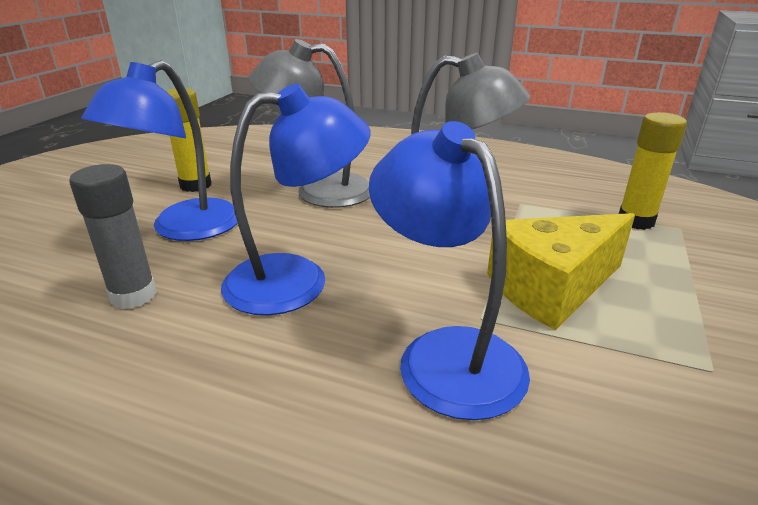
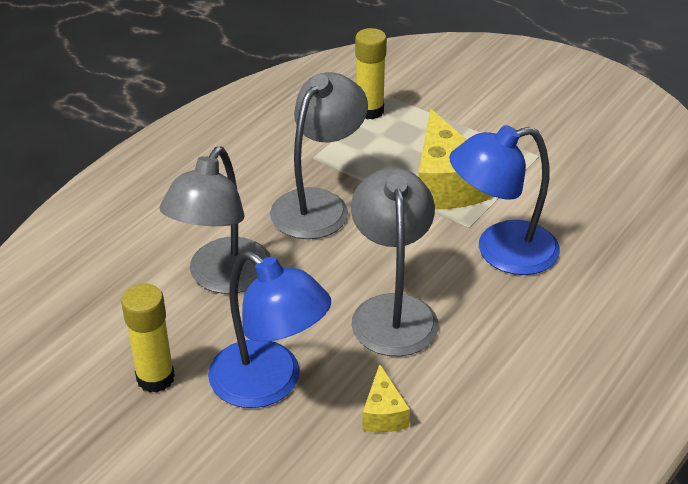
camera: 75 degrees left, 10 degrees up
grey glue stick [69,164,157,309] -> yellow cheese [362,364,410,432]
blue lamp [221,84,371,315] -> grey lamp [351,167,438,357]

